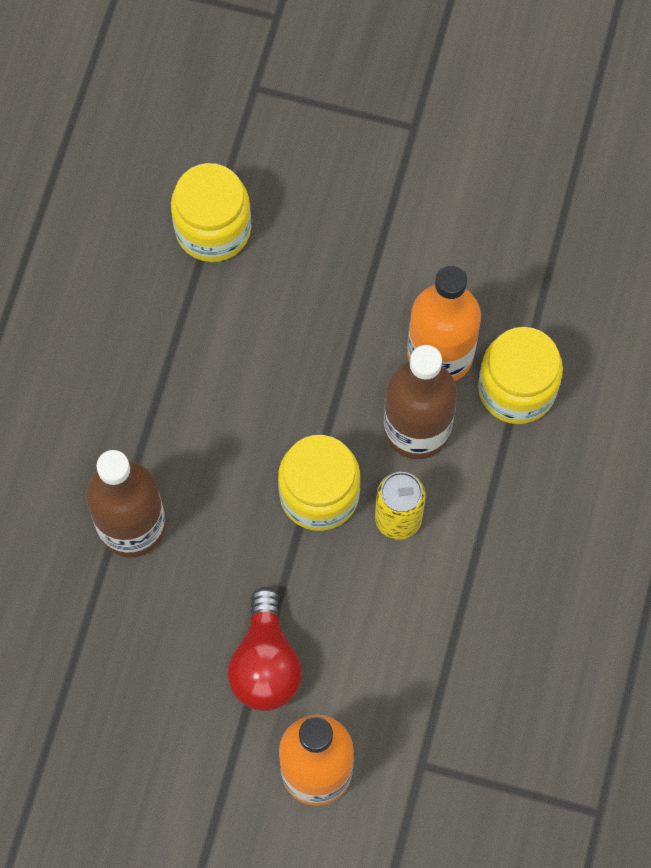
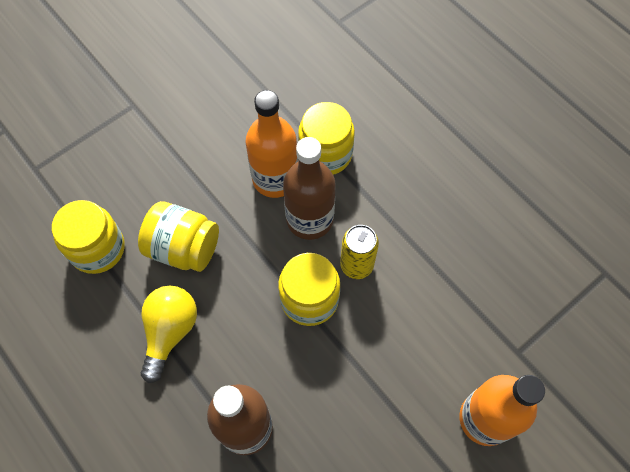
camera: 55 degrees left, 5 degrees down
red light bulb [228,587,302,711] -> none
none -> yellow jar [138,201,219,272]
none -> yellow light bulb [141,285,197,383]

